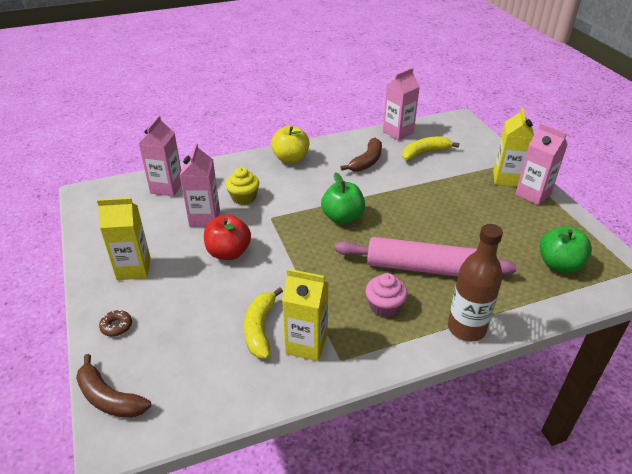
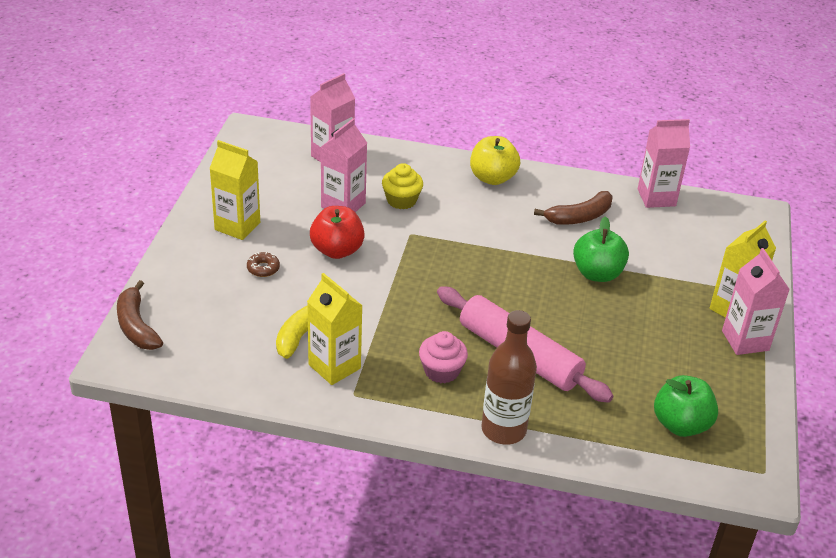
camera: 30 degrees right, 0 degrees up
brown donut [99,310,132,336] -> brown donut moved to [247,252,280,277]
green apple [321,173,365,224] -> green apple moved to [573,216,629,282]
yellow banana [402,136,460,161] -> none

